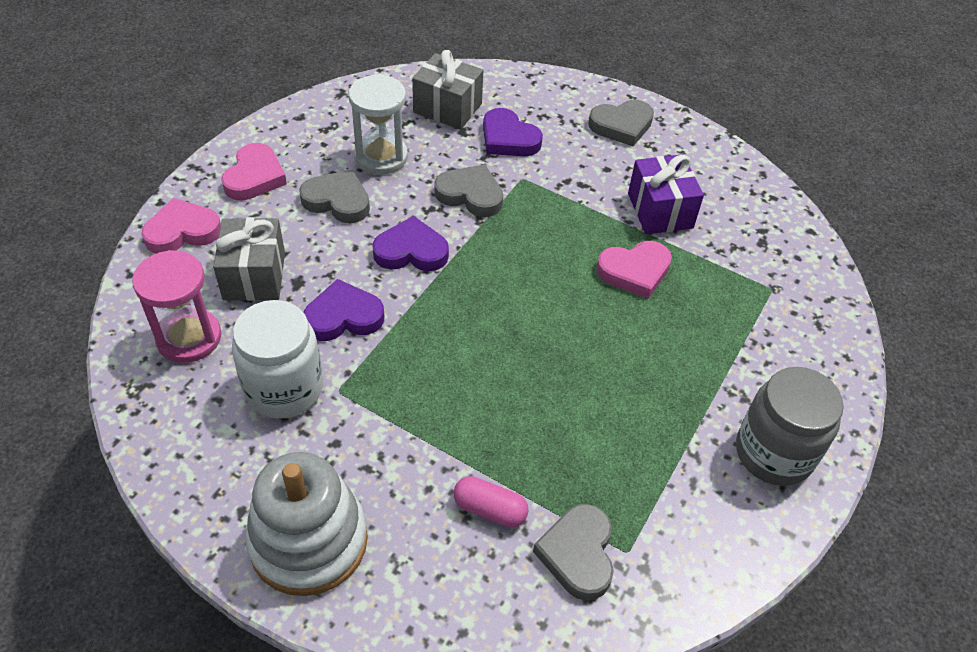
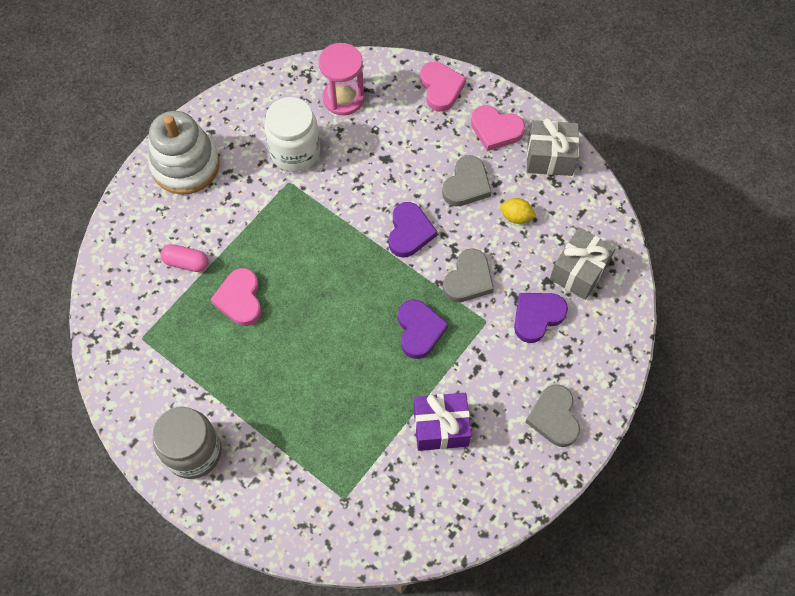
camera: 100 degrees right, 15 degrees up
grey gift [213,217,285,301] -> grey gift moved to [527,118,579,176]
purple heart [303,279,384,341] -> purple heart moved to [398,299,448,359]
white hourglass [349,74,408,175] -> yellow lemon [500,198,536,224]
pink capsule [454,476,528,528] -> pink capsule turned 75 degrees clockwise [160,244,209,272]
grey heart [533,504,614,601] -> none
pink heart [596,241,672,299] -> pink heart moved to [210,268,262,326]

